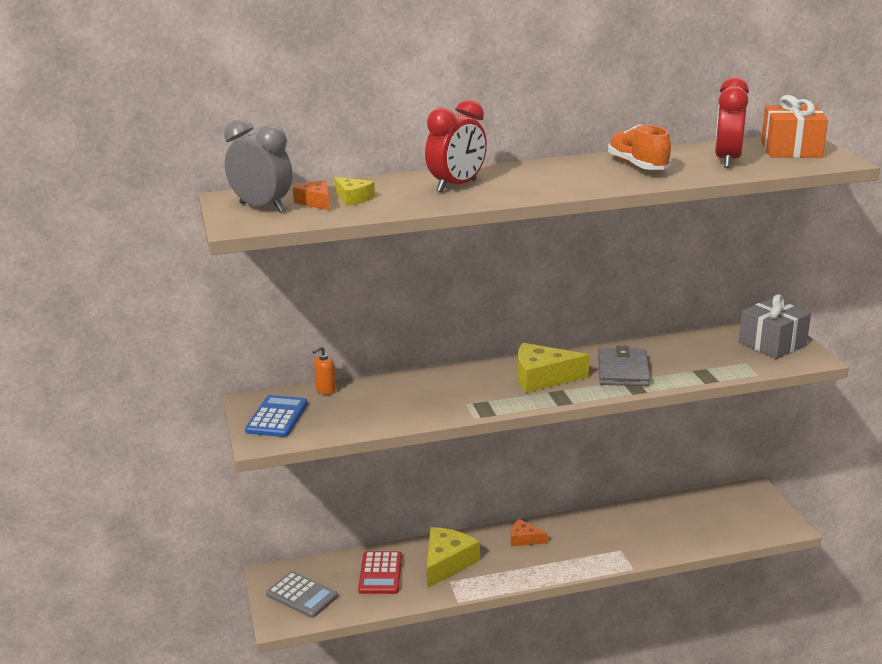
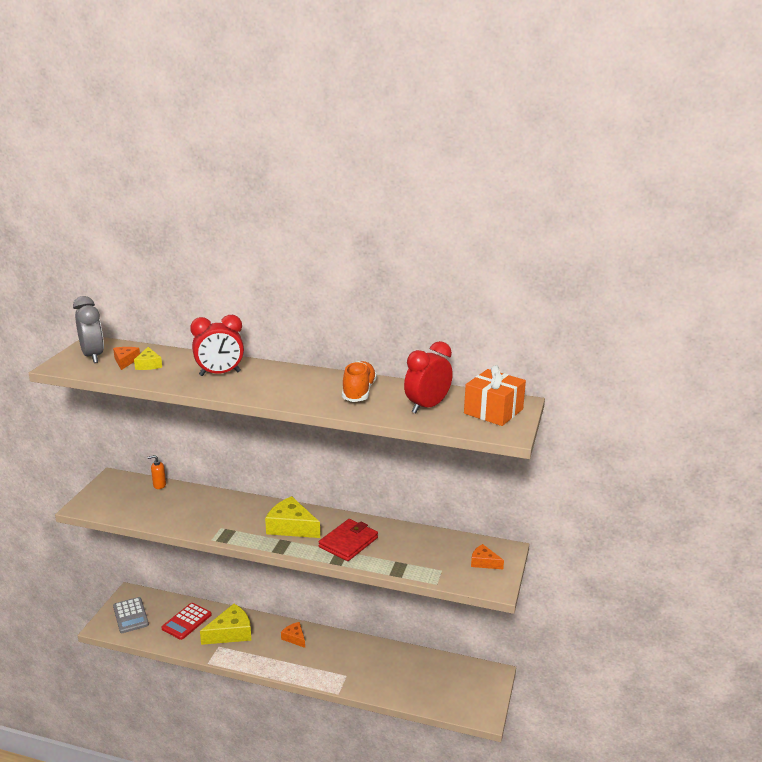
camera: 30 degrees right, 0 degrees up
blue calculator [245,395,308,437] -> none
grey wallet [598,346,650,386] -> red wallet [319,519,378,561]
grey gift [739,294,811,359] -> orange cheese [471,544,504,569]

